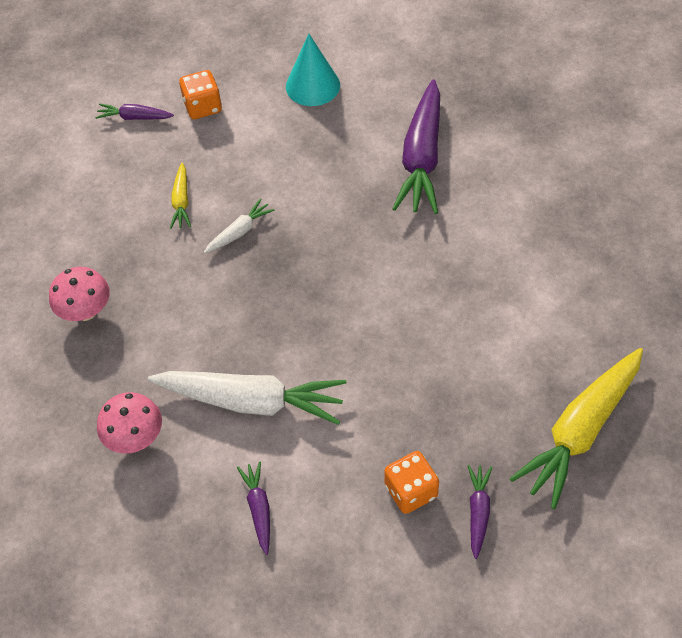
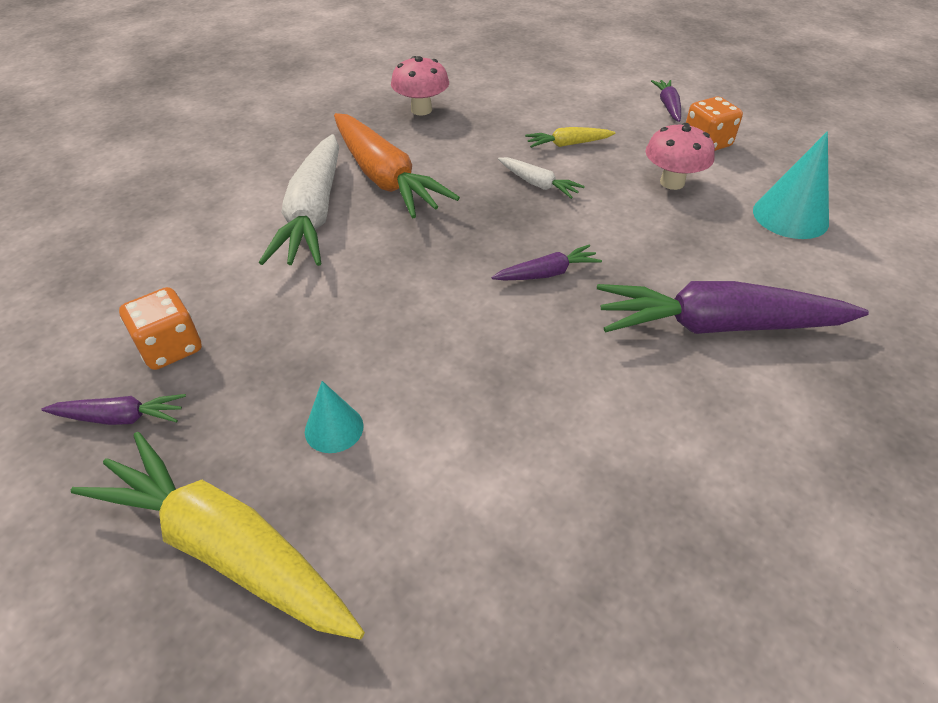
camera: 80 degrees right, 10 degrees down
pink mushroom [97,392,162,454] -> pink mushroom moved to [646,123,715,190]
purple carrot [237,461,270,555] -> purple carrot moved to [492,245,602,280]
none -> turquoise cone [305,381,363,453]
none -> orange carrot [334,113,460,218]

